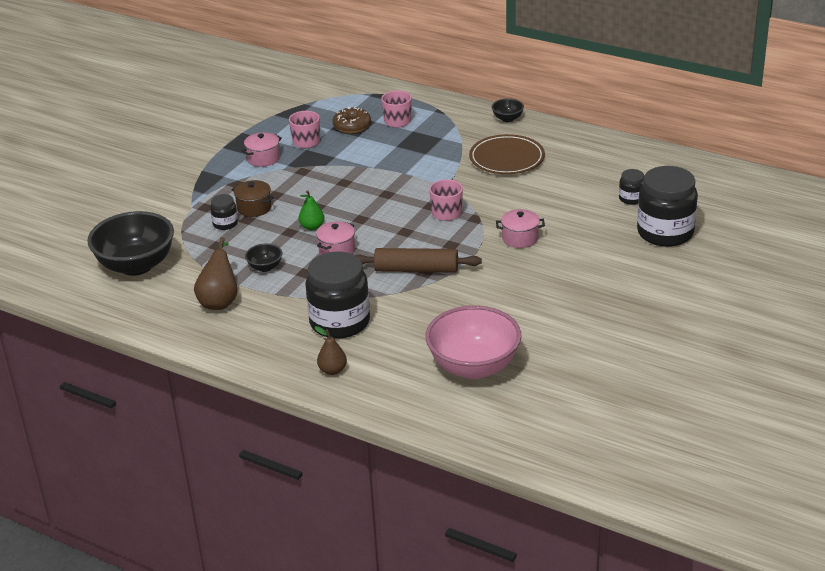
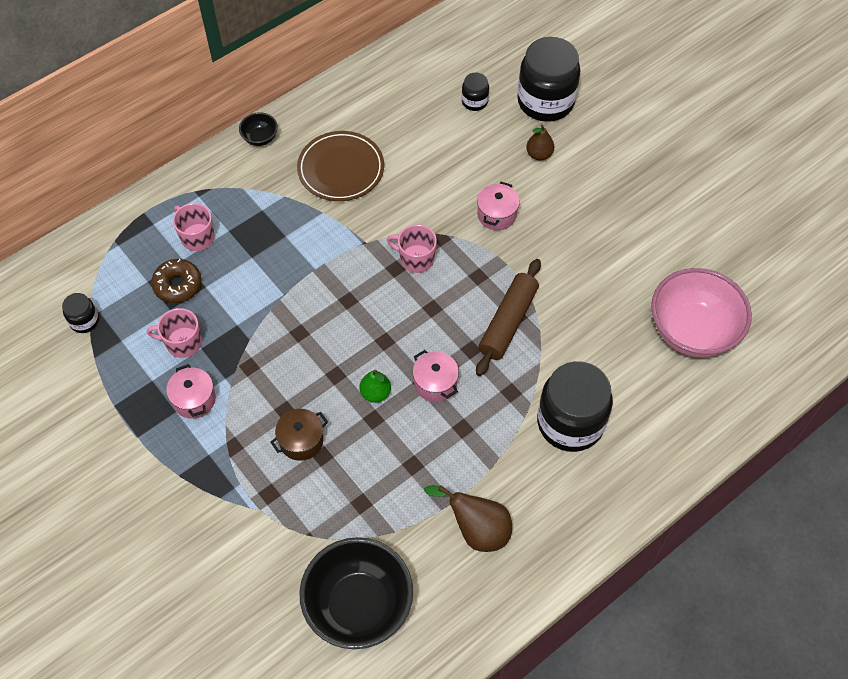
camera: 70 degrees left, 25 degrees up
black jar [210,194,238,230] -> black jar moved to [62,293,99,333]
black bowl [245,244,282,272] -> none
brown pear [315,326,347,375] -> brown pear moved to [526,124,554,161]

